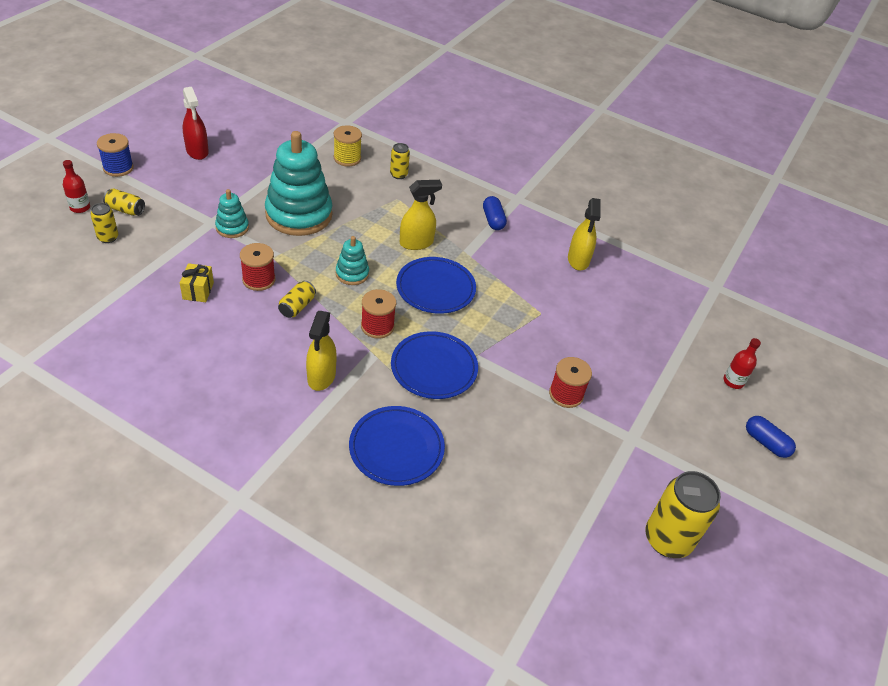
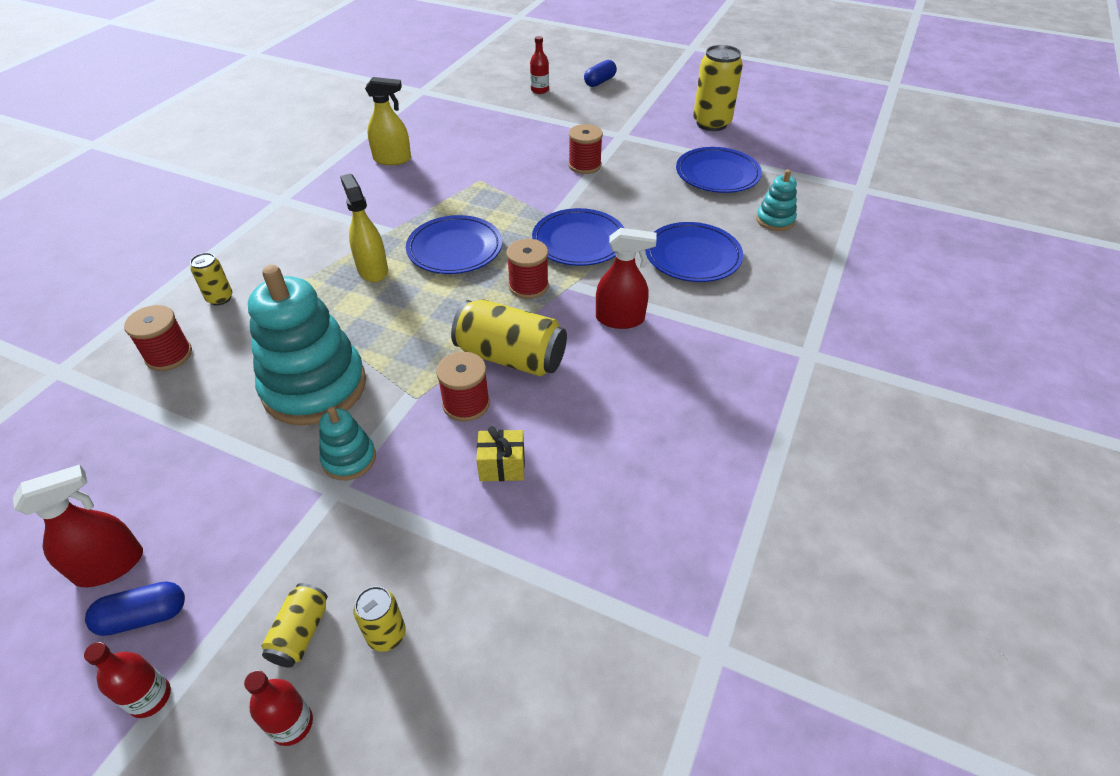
camera: 90 degrees left, 0 degrees up
blue spool [97,133,134,177] -> red bottle [84,642,171,718]
yellow can [278,280,316,318] -> yellow can [451,299,567,376], size x1.96
yellow spray bottle [306,311,337,391] -> red spray bottle [596,228,657,329]
yellow spool [334,125,362,166] -> red spool [124,305,192,371]
turquoise stacking toy [336,236,369,285] -> turquoise stacking toy moved to [756,170,797,231]
blue capsule [483,196,507,230] -> blue capsule moved to [85,582,185,636]
none -> blue plate [676,147,762,193]

